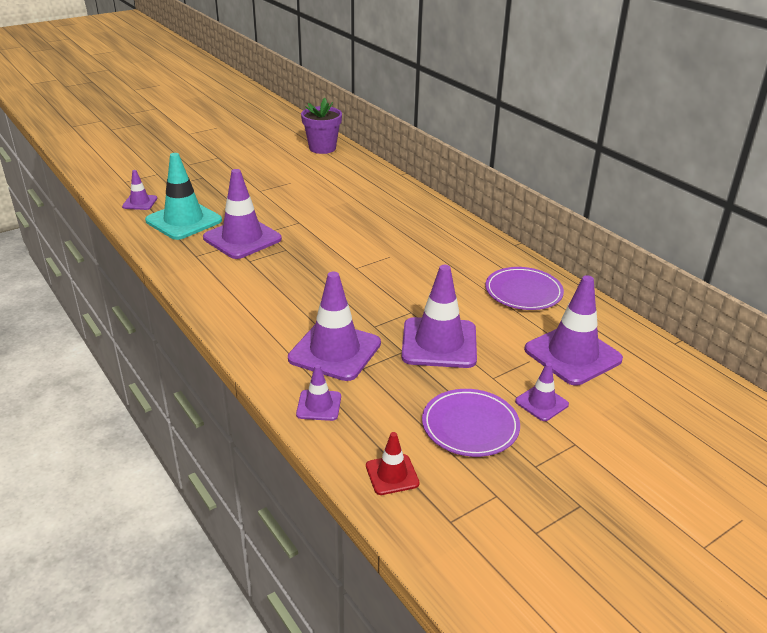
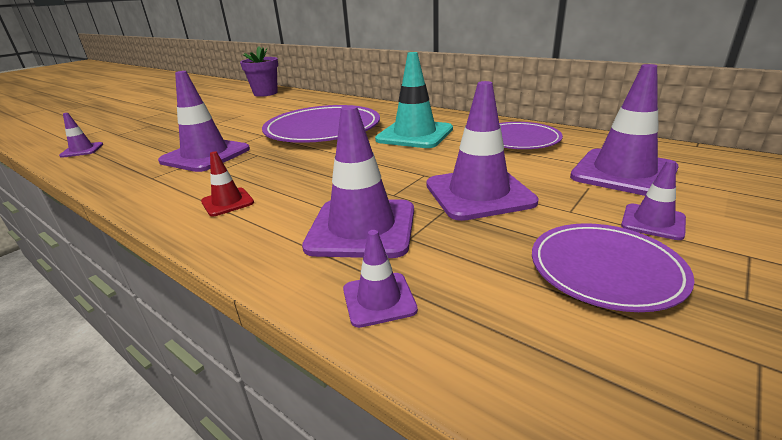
camera: 15 degrees left, 5 degrees down
turquoise traffic cone [145,153,222,240] -> turquoise traffic cone moved to [375,52,453,148]
red traffic cone [366,432,420,495] -> red traffic cone moved to [201,151,254,216]
none -> purple plate [262,105,380,143]

